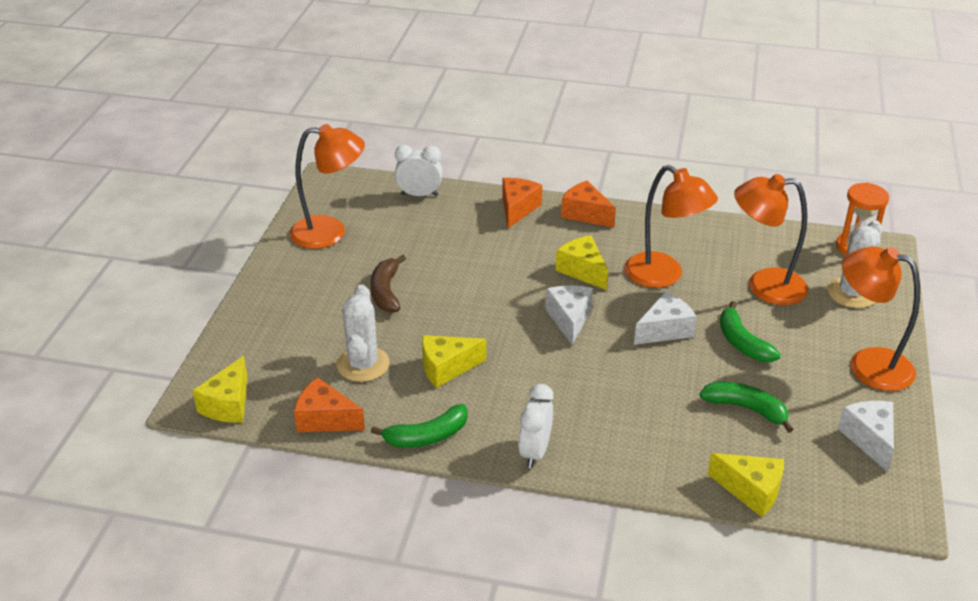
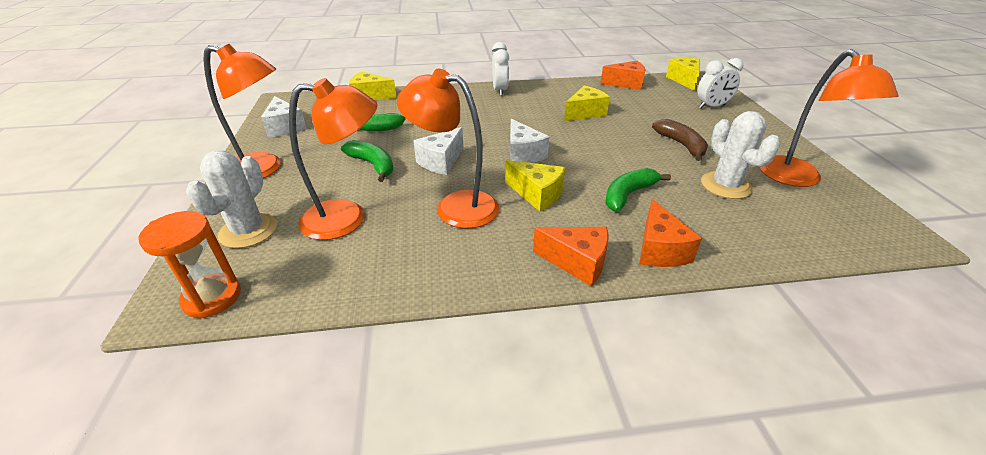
camera: 160 degrees right, 0 degrees up
orange lamp [290,124,365,249] -> orange lamp turned 75 degrees counterclockwise [759,49,898,187]
white cactus [337,284,390,382] -> white cactus moved to [701,111,781,199]
green banana [371,404,468,448] -> green banana moved to [605,168,671,212]
white clock [395,145,442,196] -> white clock moved to [698,58,743,109]

